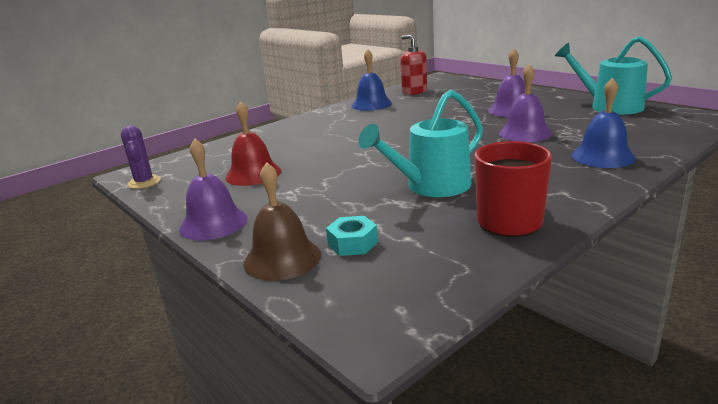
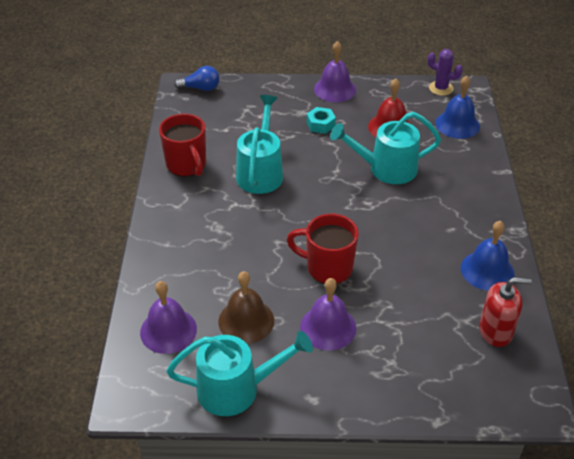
camera: 130 degrees right, 20 degrees up
brown bell [243,162,321,281] -> brown bell moved to [218,271,274,344]
turquoise nut [326,216,378,256] -> turquoise nut moved to [307,107,336,134]
purple bell [499,64,553,142] -> purple bell moved to [140,281,197,354]
blue bell [571,78,636,168] -> blue bell moved to [435,76,480,139]
none -> blue light bulb [174,66,220,91]
none -> red mug [286,214,359,284]
none -> turquoise watering can [330,112,441,184]

